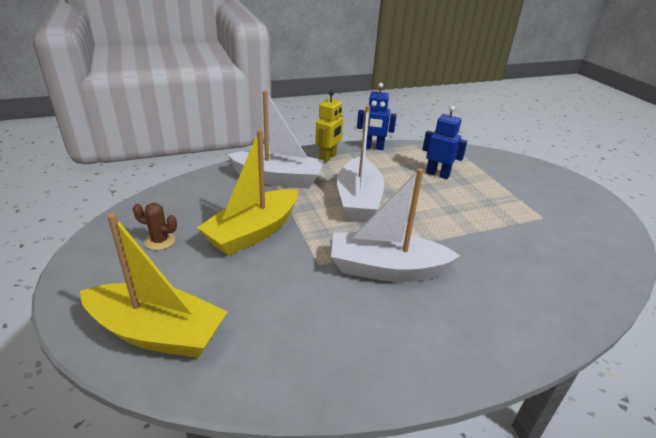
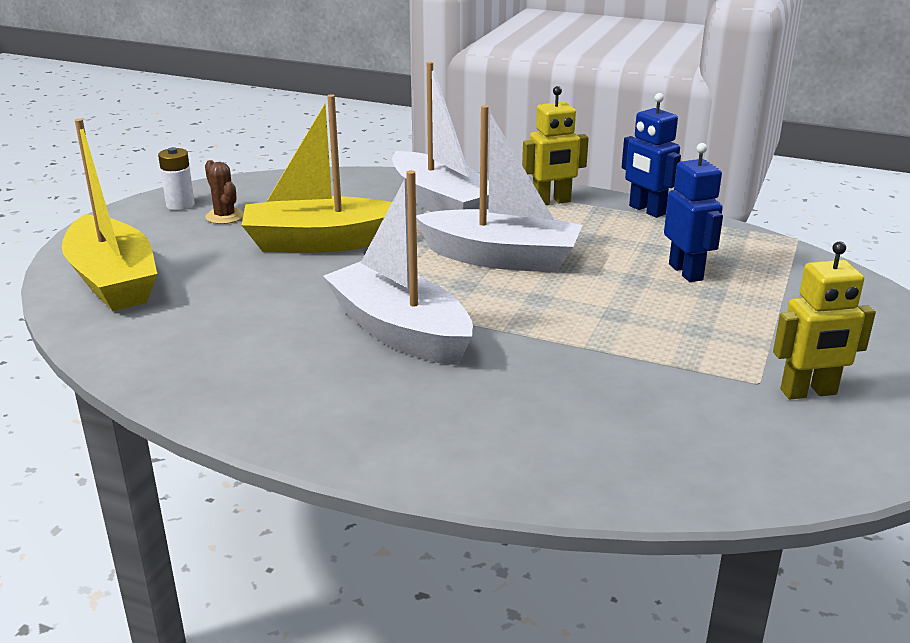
camera: 45 degrees right, 5 degrees down
white boat [337,105,384,222] -> white boat turned 120 degrees counterclockwise [416,105,583,273]
none -> white battery [158,147,195,210]
none -> yellow robot [773,242,876,399]

